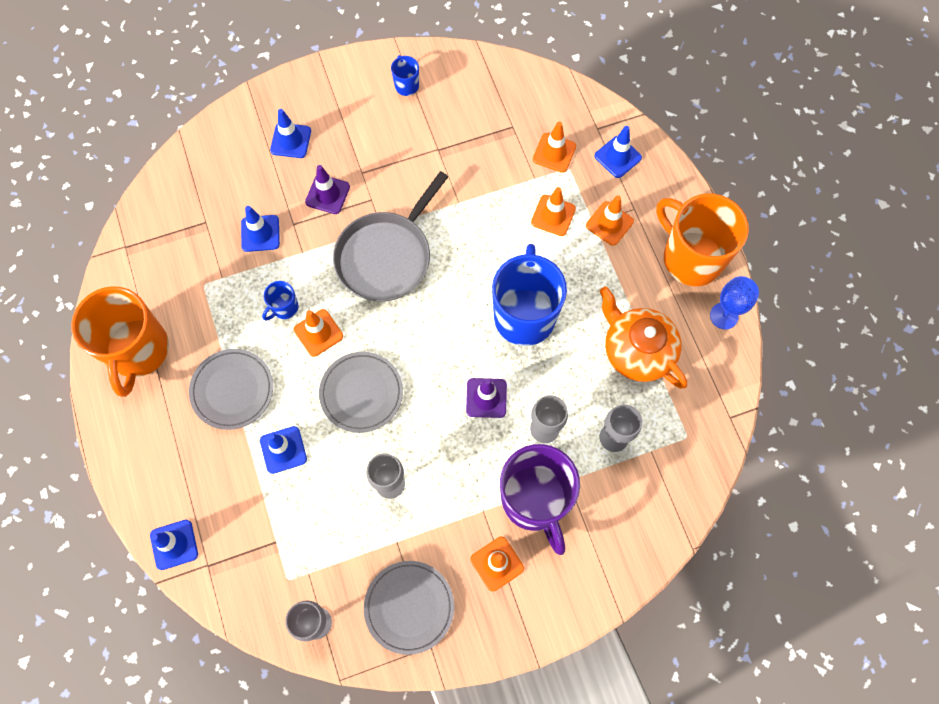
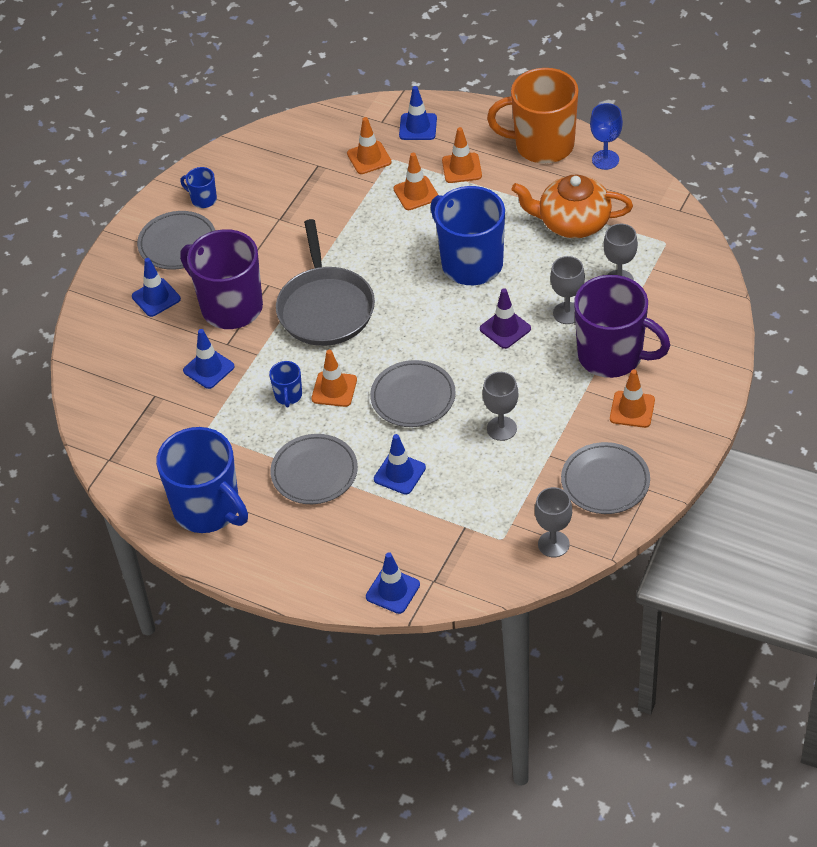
camera: 40 degrees left, 20 degrees down
orange mug [71,286,169,397] -> blue mug [156,427,248,533]
purple traffic cone [305,165,350,214] -> purple mug [180,229,263,329]
none -> grey plate [137,211,216,270]

